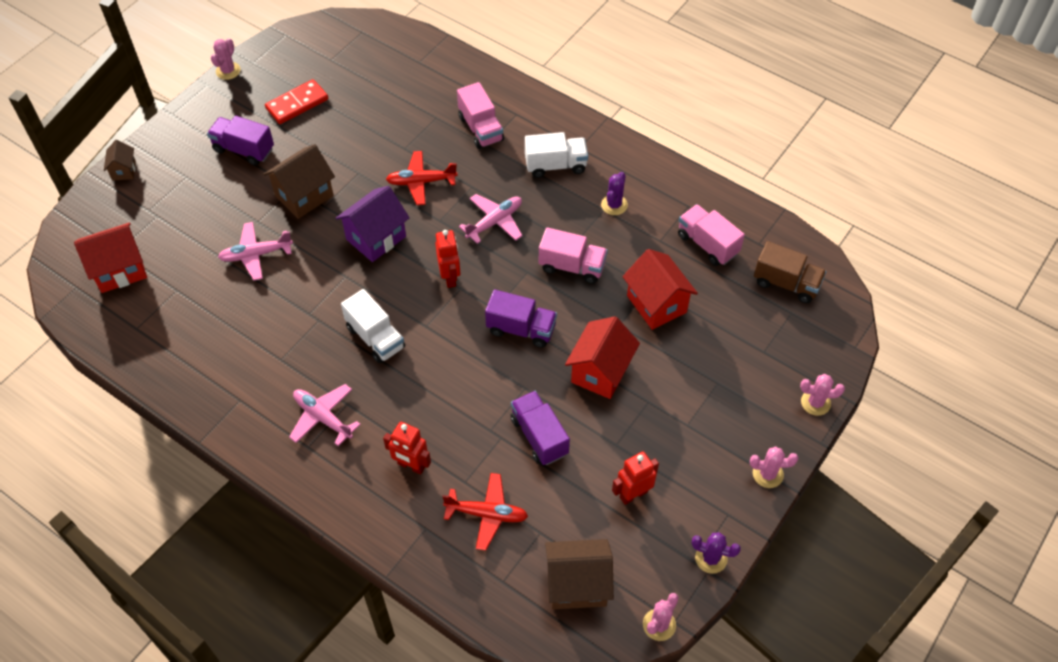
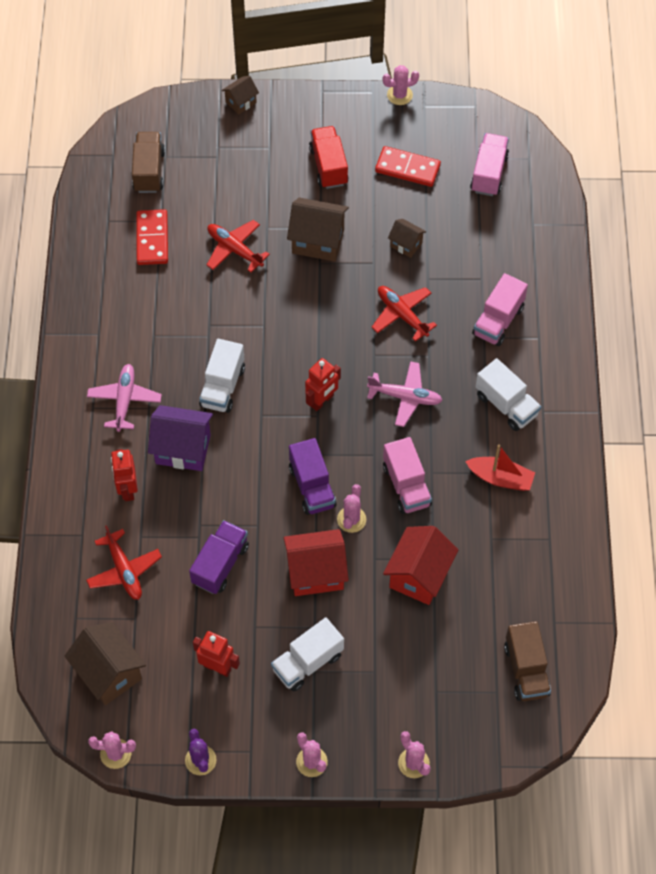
camera: 55 degrees right, 5 degrees up
red house [74,223,147,293] -> brown truck [132,132,165,193]
purple truck [207,116,274,166] -> red truck [309,126,349,189]
pink plane [218,222,293,280] -> red plane [207,220,270,272]
purple house [336,186,410,262] -> purple house moved to [148,405,213,471]
purple cactus [601,172,628,215] -> red boat [465,444,535,491]
pink truck [678,204,745,266] -> pink truck moved to [470,133,509,196]
none -> red domino [136,209,168,265]
none -> white truck [271,617,344,692]
none -> pink cactus [337,484,366,533]
none -> brown house [388,219,426,258]

